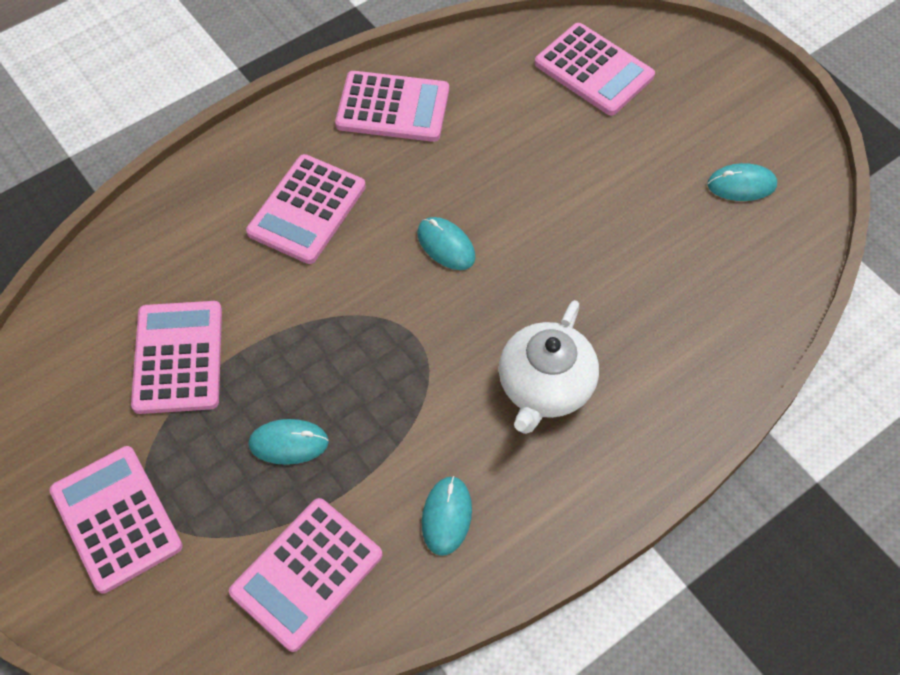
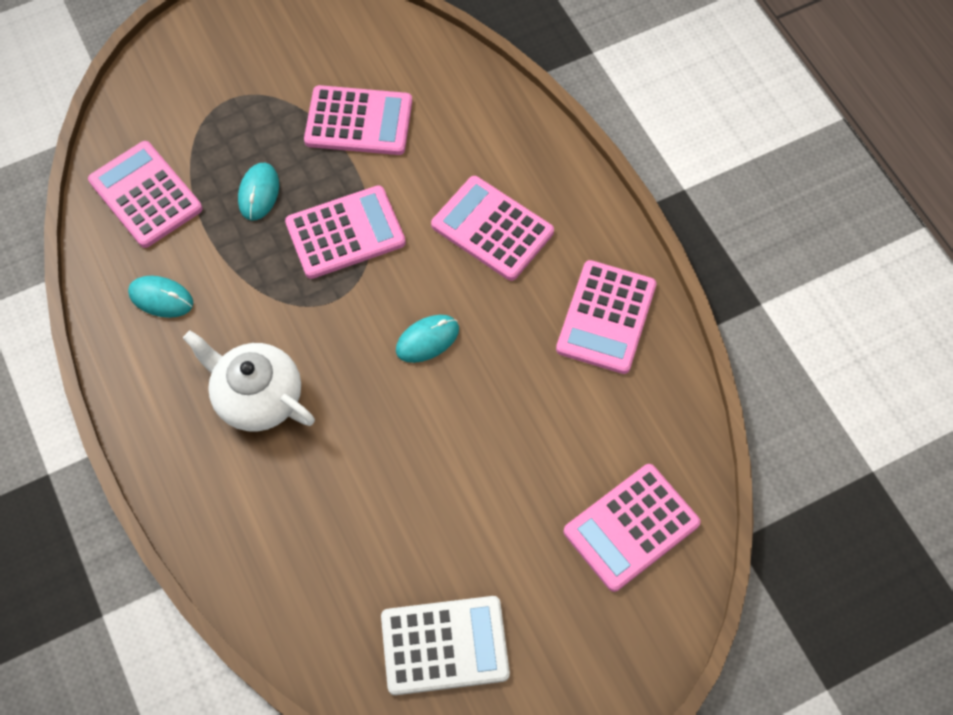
camera: 100 degrees right, 5 degrees up
pink calculator [49,446,183,594] -> pink calculator moved to [285,185,406,279]
turquoise mouse [707,163,777,201] -> white calculator [381,596,510,695]

